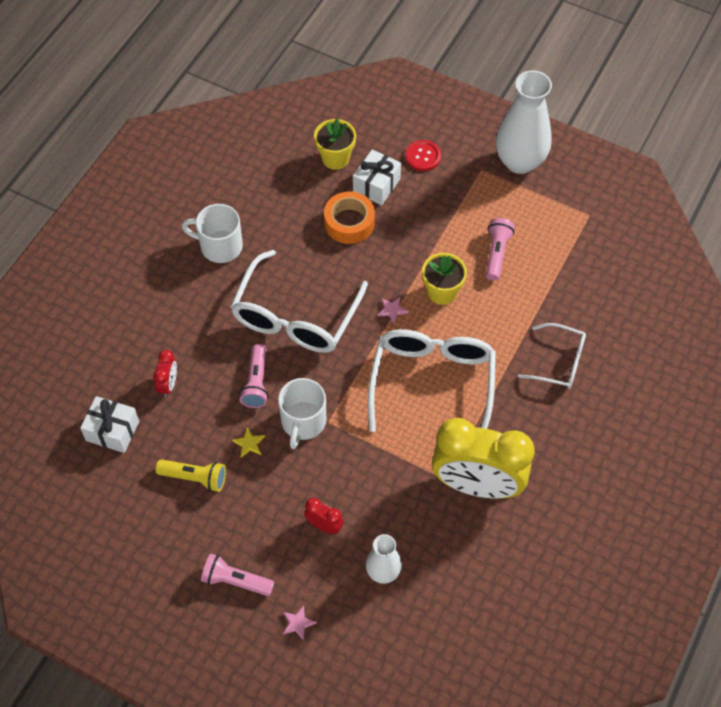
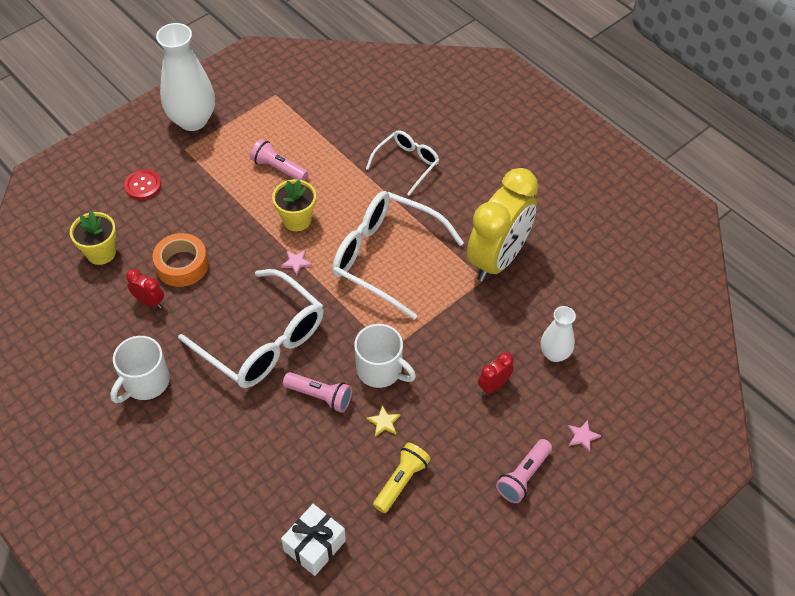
camera: 70 degrees left, 5 degrees down
red clock [153,350,177,397] -> red clock moved to [126,269,164,308]
white gift [353,149,401,205] -> none

